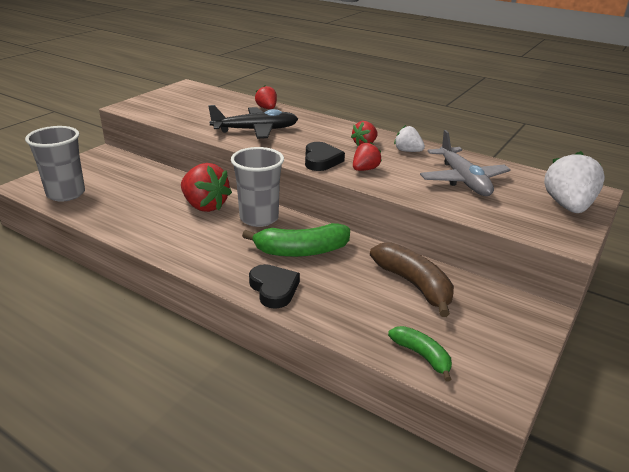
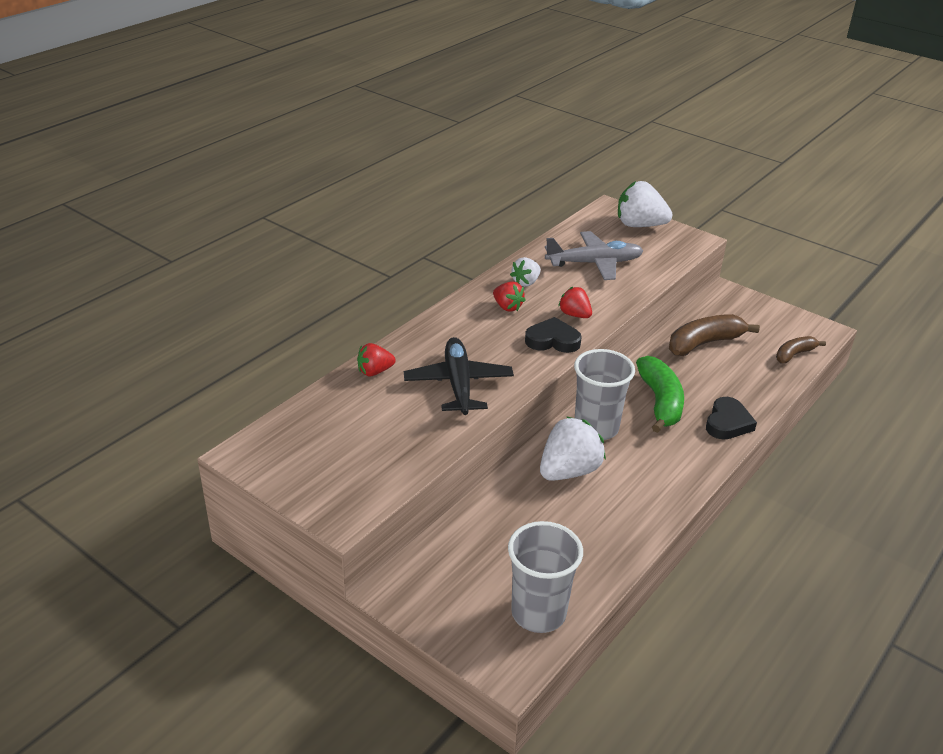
camera: 85 degrees left, 5 degrees up
red strawberry [181,163,232,212] -> white strawberry [540,416,606,481]
black heart [249,264,300,309] -> black heart turned 135 degrees clockwise [706,397,757,440]
green banana [388,326,452,382] -> brown banana [776,336,826,364]

